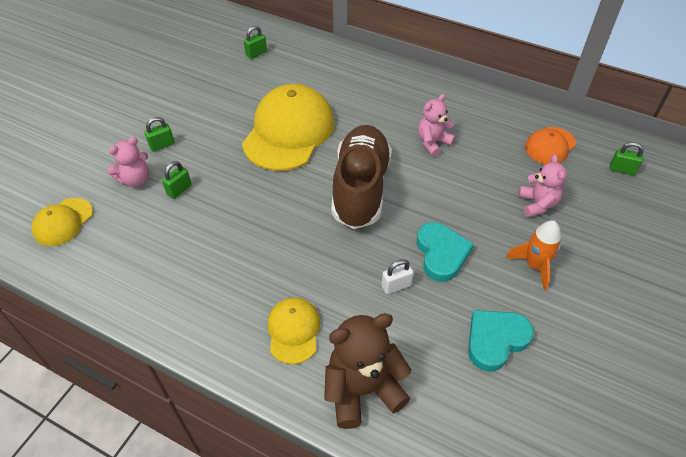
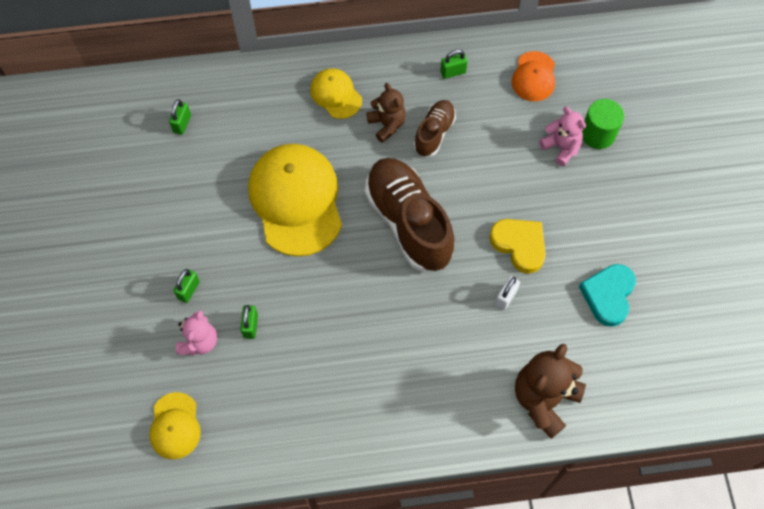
camera: 35 degrees left, 15 degrees up
yellow cap [268,297,320,364] -> yellow cap moved to [310,68,362,119]
turquoise heart [417,222,474,282] -> yellow heart [489,219,546,274]
pink teddy bear [418,94,456,157] -> brown shoe [414,100,456,157]
orange rocket [506,220,561,291] -> none
green padlock [610,142,644,175] -> green padlock moved to [440,49,468,79]
none -> brown teddy bear [366,83,406,143]
none -> green cylinder [582,99,624,149]

